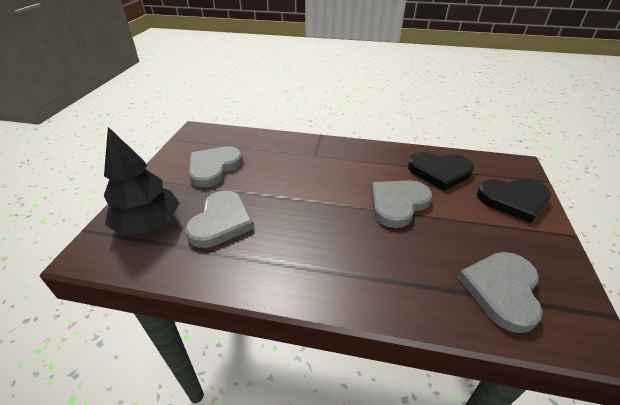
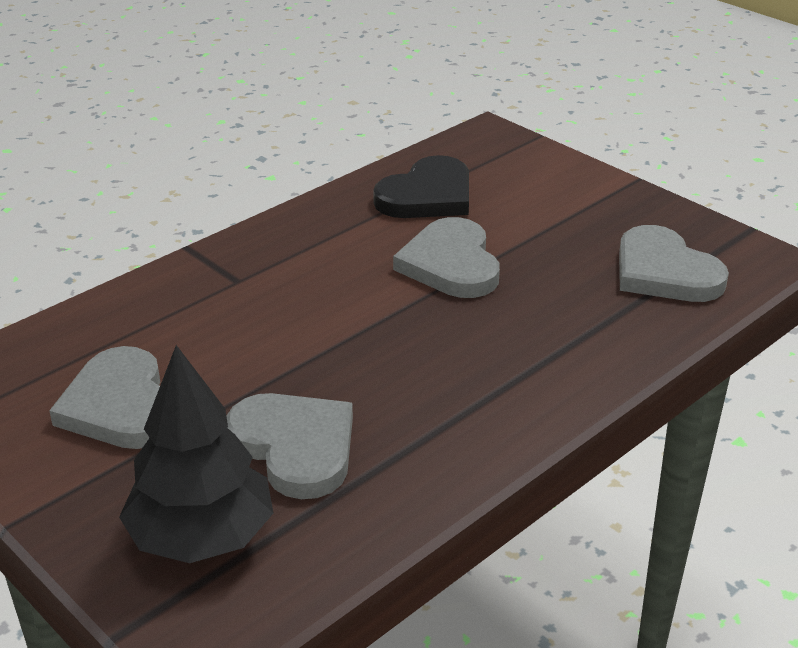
camera: 55 degrees left, 5 degrees down
black heart [477,178,551,223] -> none

